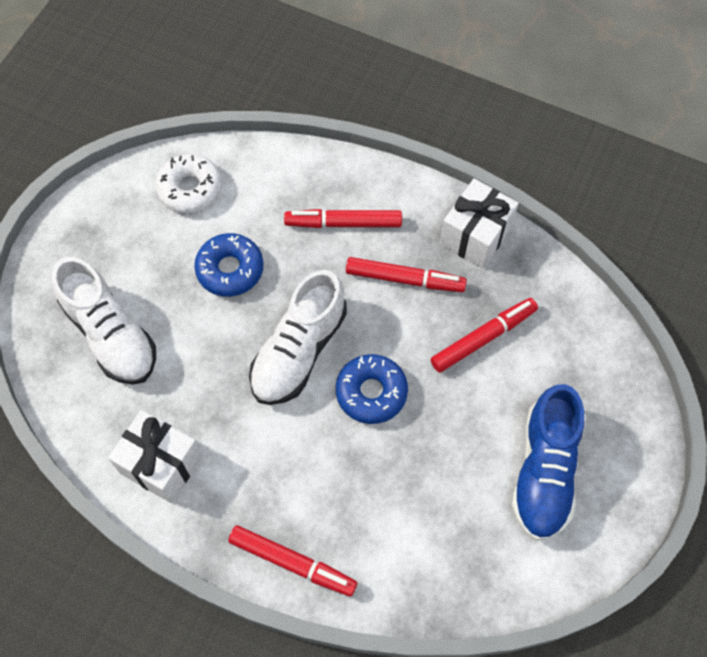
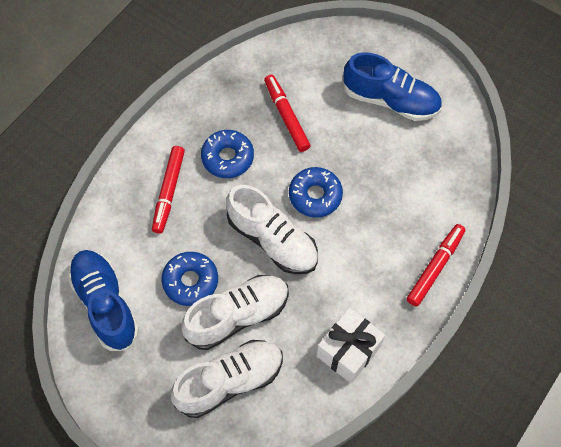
camera: 80 degrees left, 0 degrees up
white donut [155,154,222,213] -> blue shoe [68,250,139,351]
red marker [346,257,467,292] -> blue donut [201,130,254,178]
white gift [440,179,519,269] -> none
none -> white shoe [181,275,289,350]

